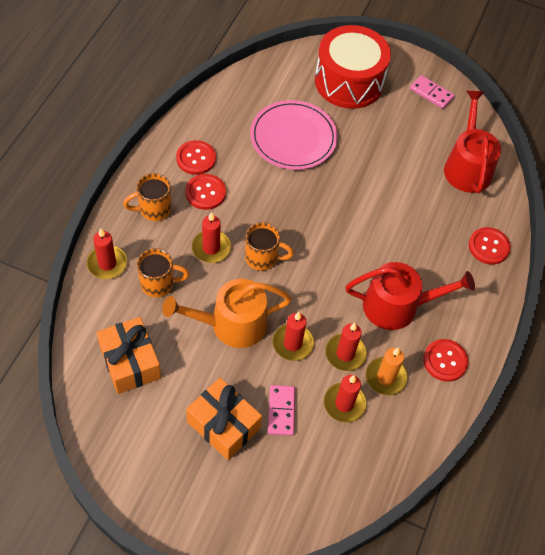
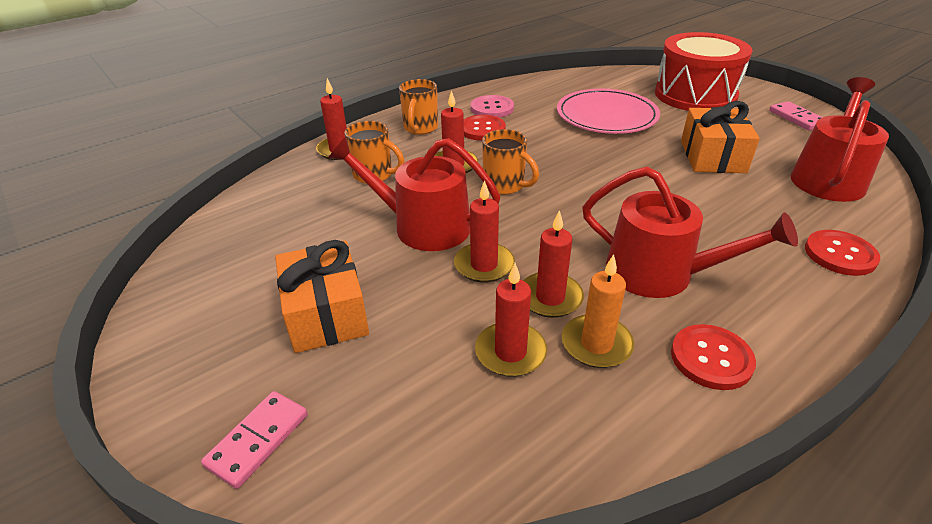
camera: 35 degrees right, 20 degrees down
orange gift [96,317,161,394] -> orange gift moved to [681,101,760,173]
orange mug [123,173,171,221] -> orange mug turned 90 degrees counterclockwise [399,79,438,135]
orange watering can [162,279,292,348] -> red watering can [328,137,501,251]
red button [176,140,216,175] -> pink button [471,95,514,118]
pink domino [268,385,295,436] -> pink domino moved to [201,391,308,489]

